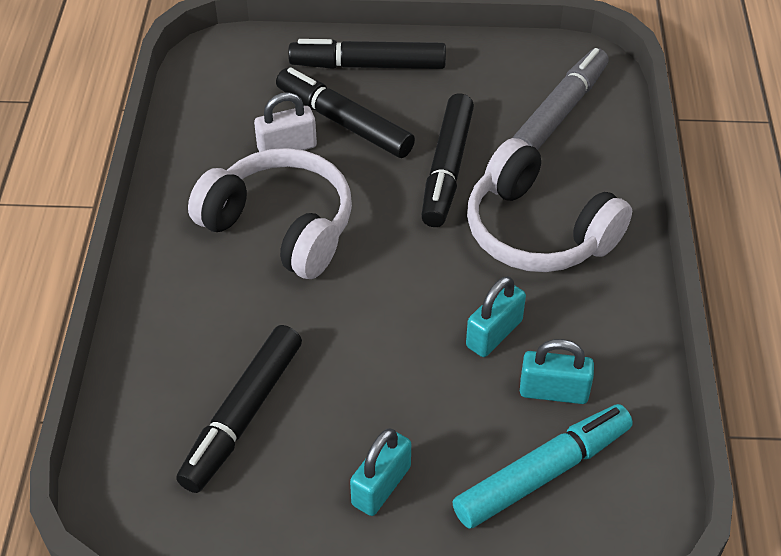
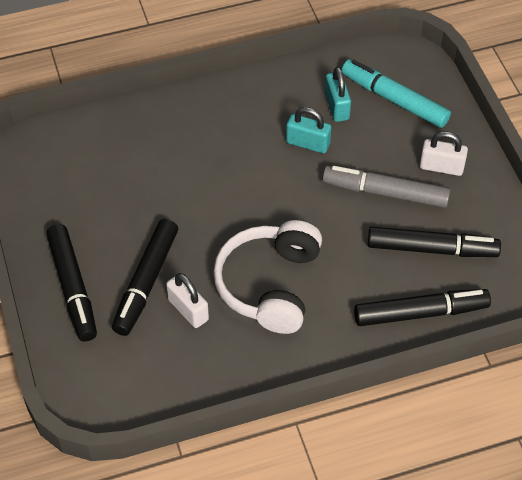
camera: 110 degrees left, 5 degrees up
turquoise padlock [350,428,411,516] -> white padlock [420,131,468,176]
black marker [421,94,474,227] -> black marker moved to [354,289,491,326]
white headphones [467,138,632,272] -> none
grey marker [512,48,609,150] -> grey marker moved to [322,166,451,208]

